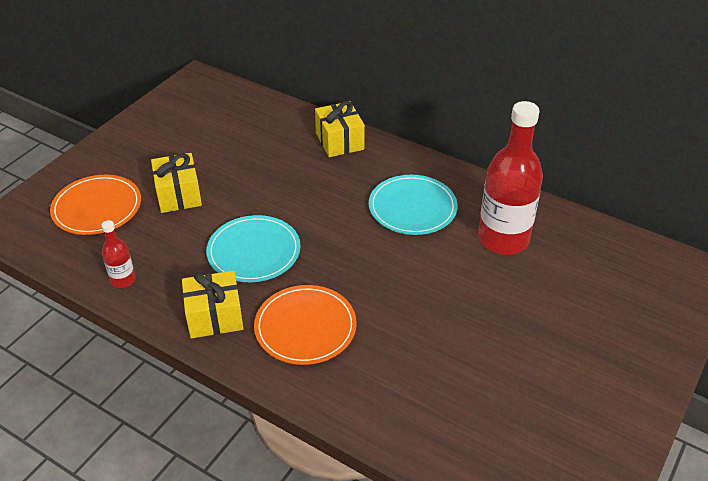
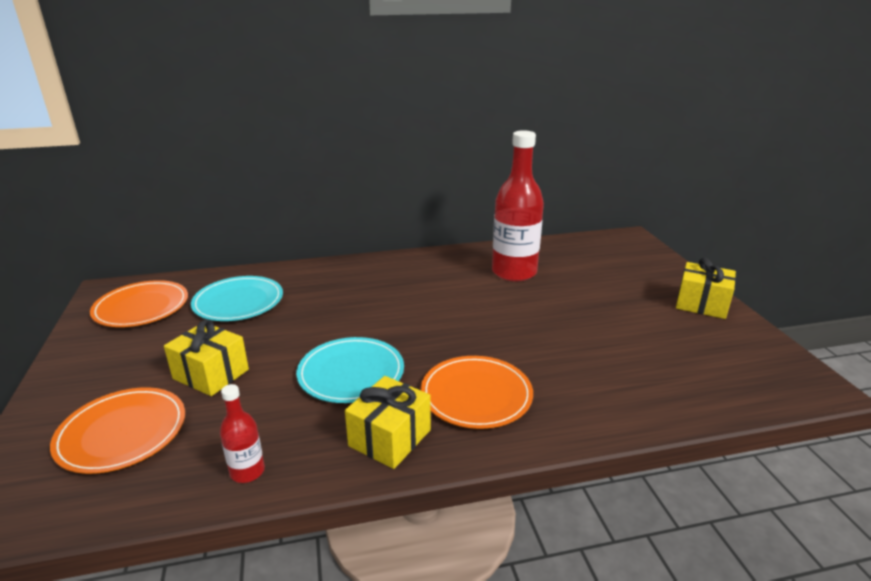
camera: 45 degrees left, 15 degrees down
yellow gift [315,101,365,157] -> yellow gift moved to [676,258,736,319]
turquoise plate [369,175,458,235] -> turquoise plate moved to [191,276,283,321]
none -> orange plate [90,280,188,327]

